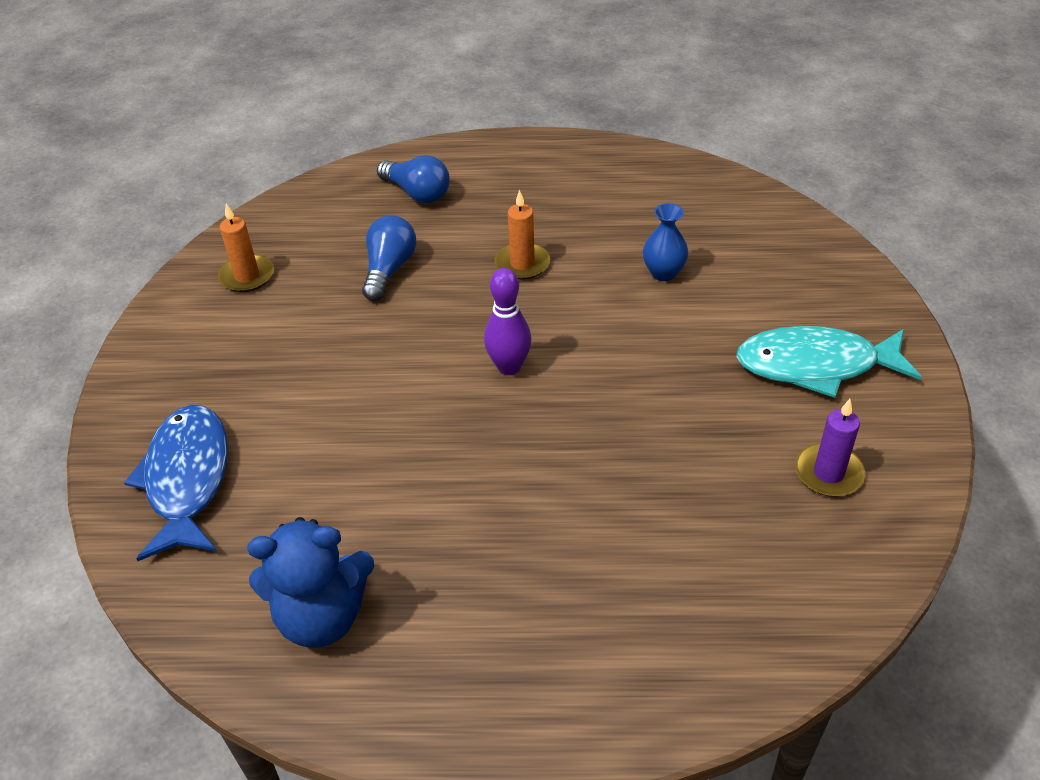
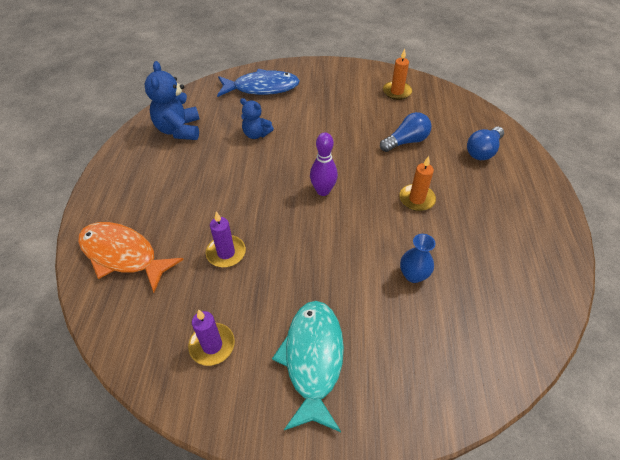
camera: 90 degrees right, 5 degrees up
blue light bulb [362,215,417,301] -> blue light bulb turned 45 degrees counterclockwise [380,112,431,152]
none -> orange fish [78,222,184,293]
none -> purple candle [206,212,246,267]
none -> blue teddy bear [240,98,274,139]

